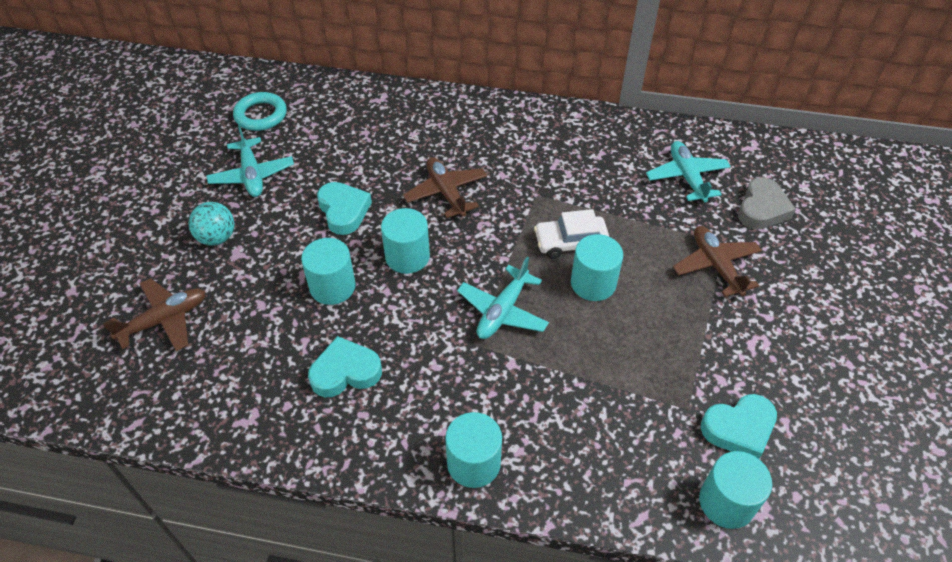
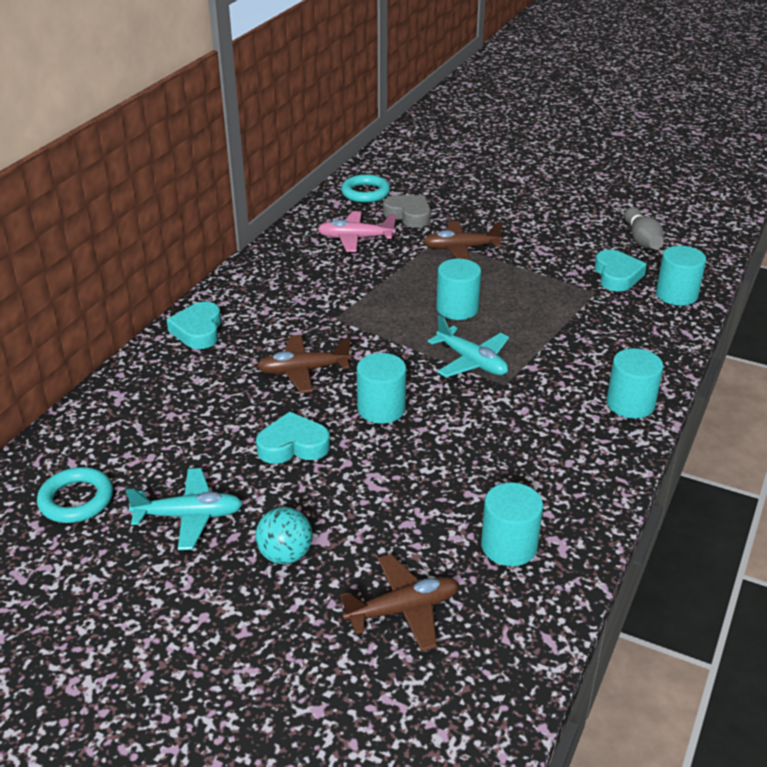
camera: 75 degrees left, 15 degrees down
brown plane [103,278,205,351] -> brown plane turned 90 degrees clockwise [340,554,459,651]
turquoise cylinder [301,238,356,305] -> turquoise cylinder moved to [481,483,543,566]
turquoise heart [308,336,382,397] -> turquoise heart moved to [167,302,221,349]
white car [534,209,609,259] -> none
turquoise plane [646,141,731,202] -> pink plane [318,211,396,252]
none -> turquoise ring [341,174,390,203]
none -> grey bowling pin [624,207,664,249]

